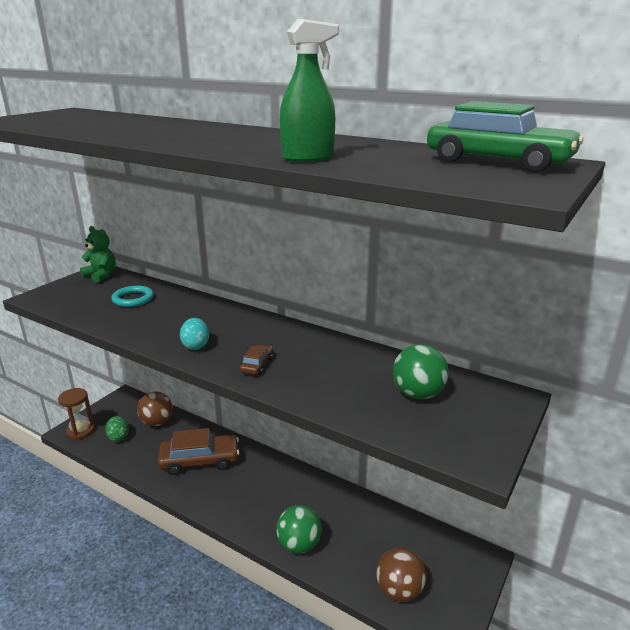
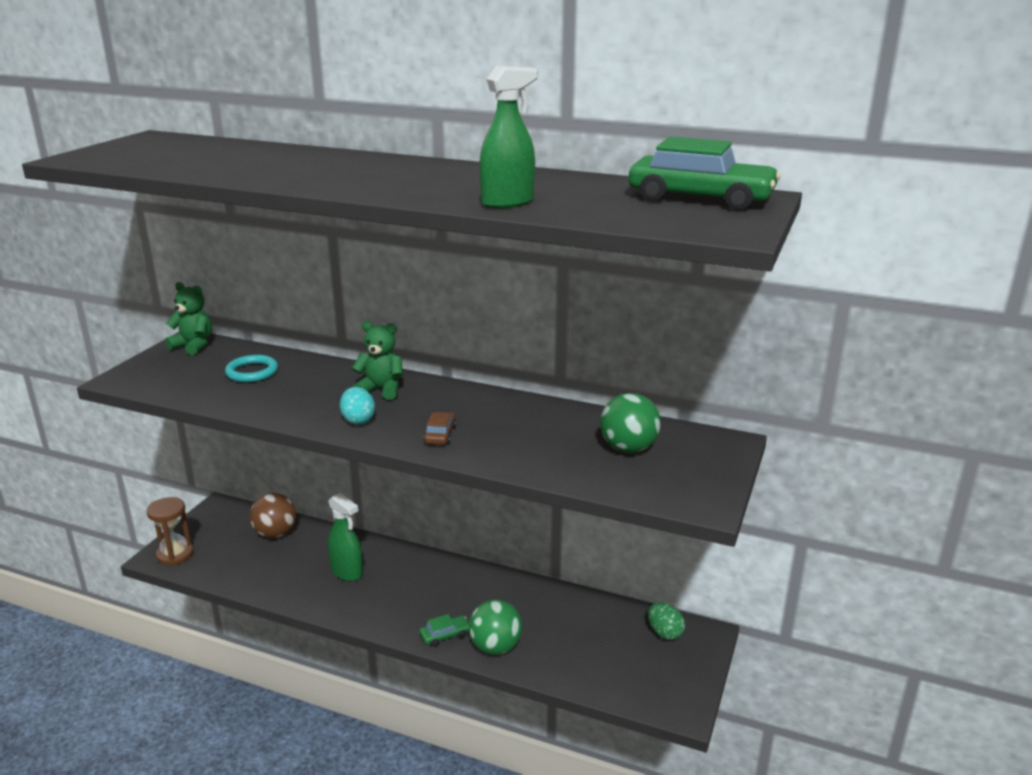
camera: 10 degrees left, 0 degrees up
green egg [105,416,129,441] -> green egg moved to [648,602,685,640]
brown car [158,428,239,475] -> green spray bottle [328,493,363,581]
brown ball [376,548,426,602] -> none
none -> green teddy bear [352,321,403,400]
none -> green car [420,614,469,647]

